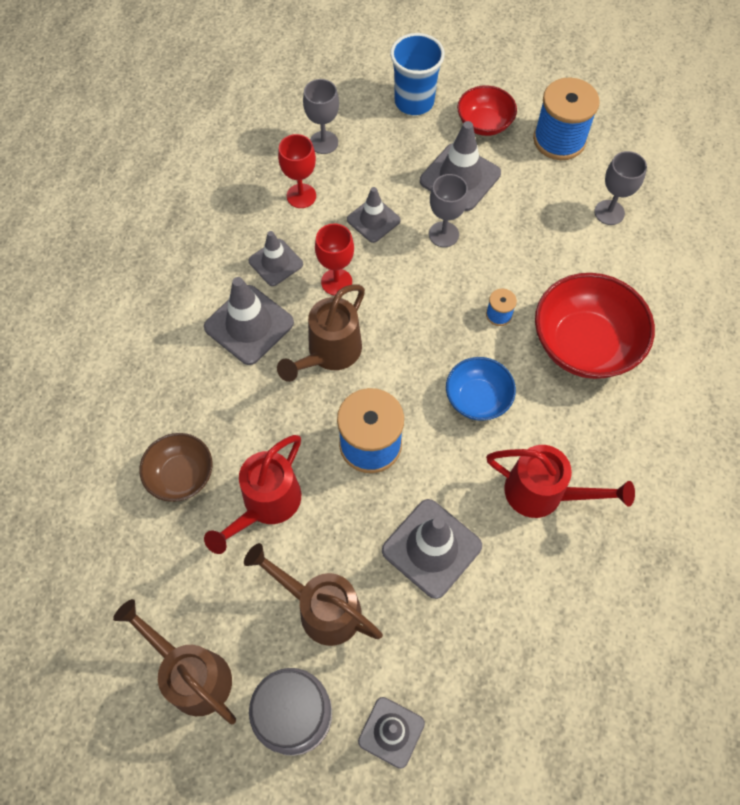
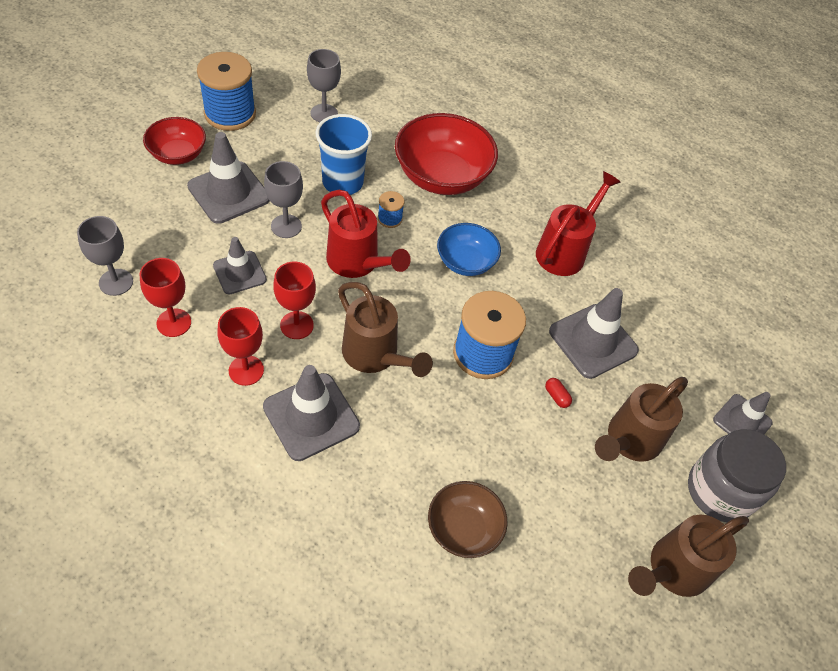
camera: 80 degrees left, 10 degrees down
red watering can [204,435,301,554] -> red watering can moved to [321,190,411,278]
grey traffic cone [248,231,303,286] -> red goblet [218,307,264,386]
blue cup [390,33,445,115] -> blue cup moved to [316,114,372,195]
none -> red capsule [545,378,572,408]

